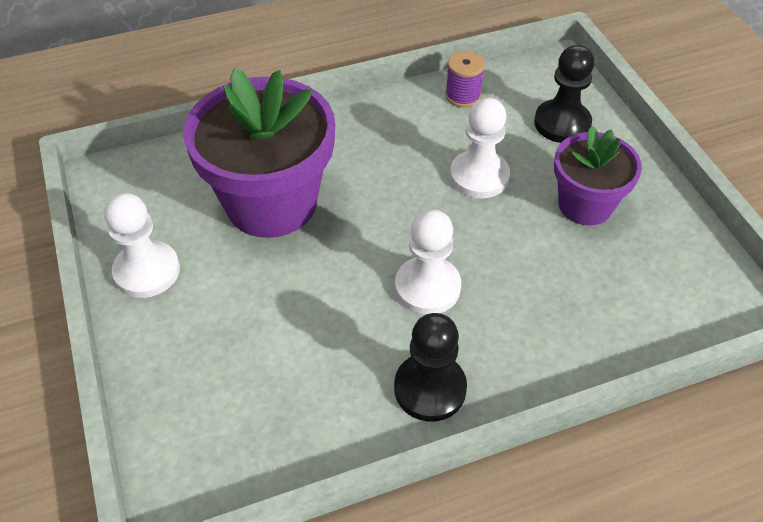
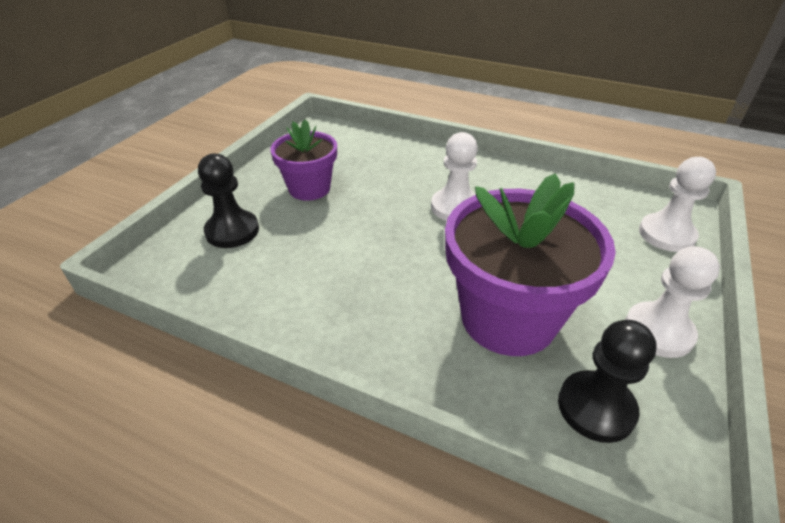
camera: 135 degrees left, 10 degrees down
black pawn [394,313,467,422] -> black pawn moved to [558,320,657,443]
purple spool [445,51,485,108] -> none
white pawn [450,97,510,198] -> white pawn moved to [639,157,716,252]

